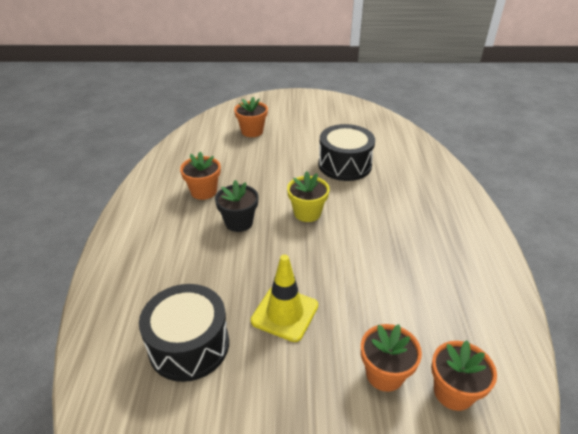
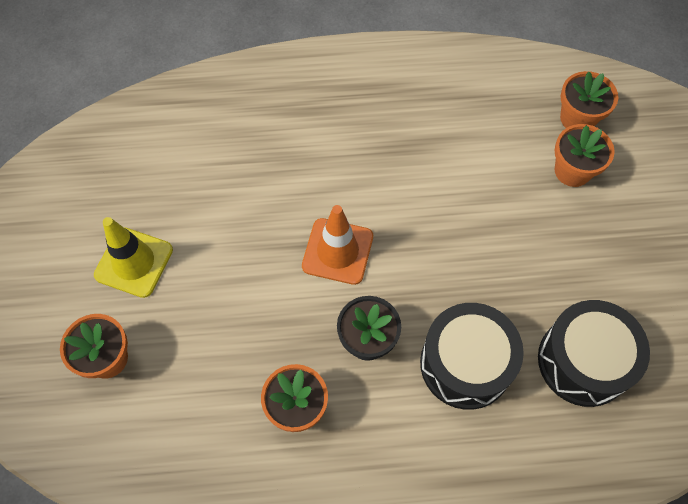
camera: 95 degrees left, 25 degrees up
yellow traffic cone [251,255,318,342] -> yellow traffic cone moved to [94,217,173,298]
yellow flower pot [287,171,330,222] -> orange traffic cone [302,205,373,285]
black drum [318,124,375,181] -> black drum moved to [420,303,524,410]

